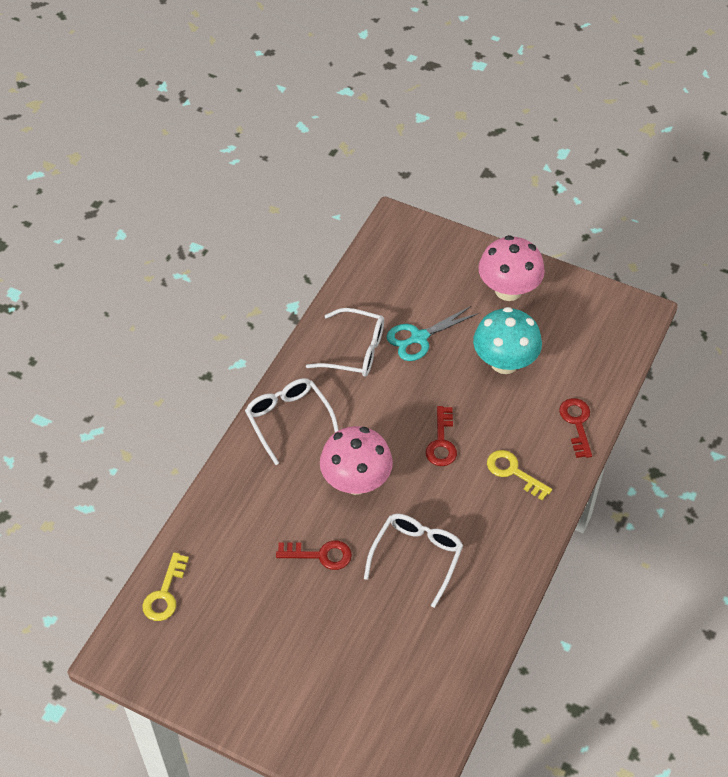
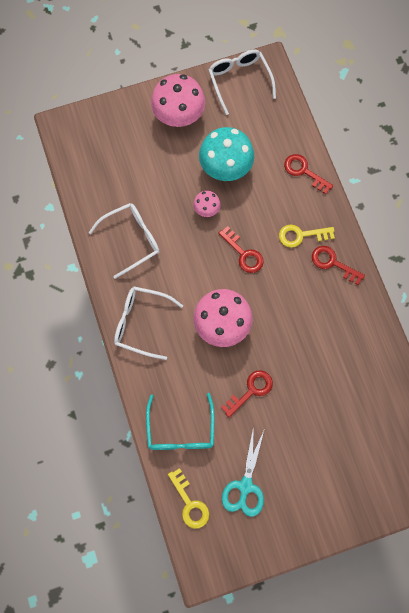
camera: 45 degrees left, 20 degrees up
white glasses [364,514,463,608] -> white glasses moved to [209,50,276,115]
turquoise scissors [386,306,479,361] -> turquoise scissors moved to [222,426,264,517]
none -> turquoise glasses [146,393,215,450]
none -> pink mushroom [193,191,221,217]
none -> red key [312,246,365,285]

